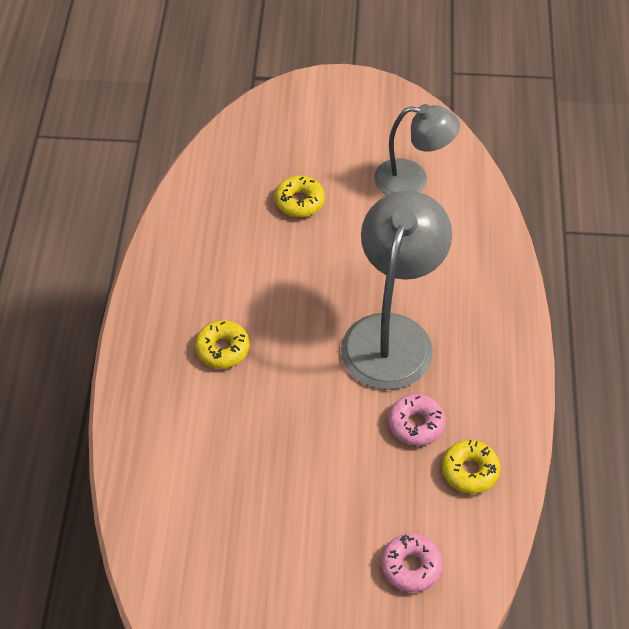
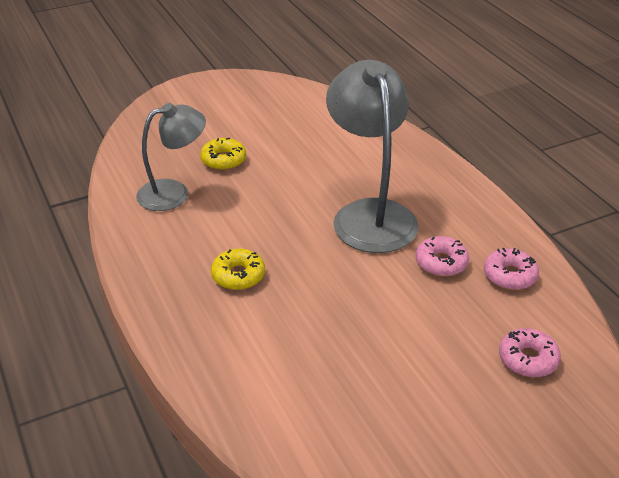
camera: 30 degrees left, 15 degrees down
grey lamp [374,104,460,195] -> grey lamp moved to [136,103,206,211]
yellow donut [442,440,501,494] -> pink donut [484,248,539,290]

